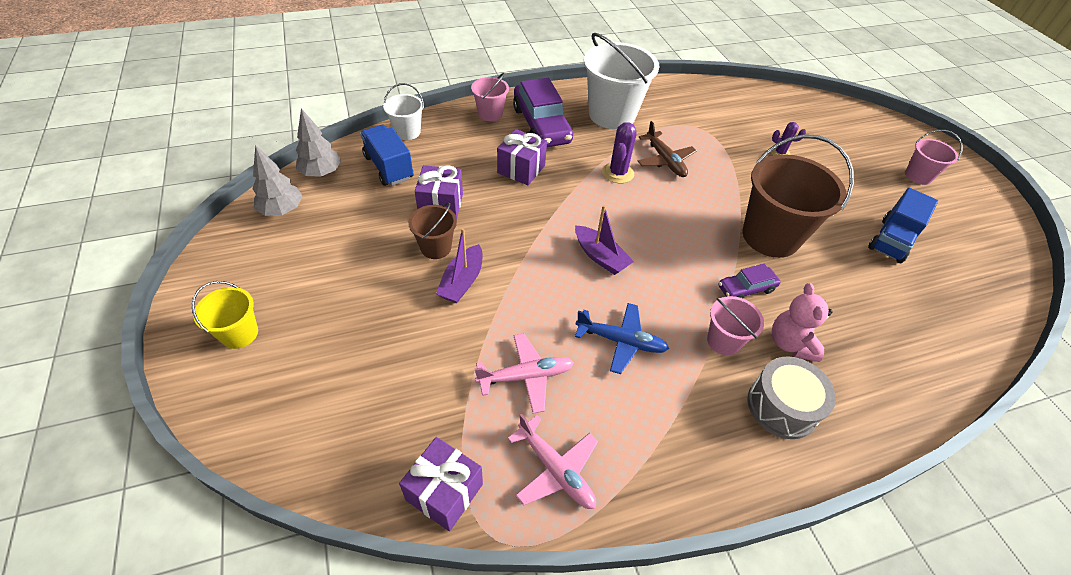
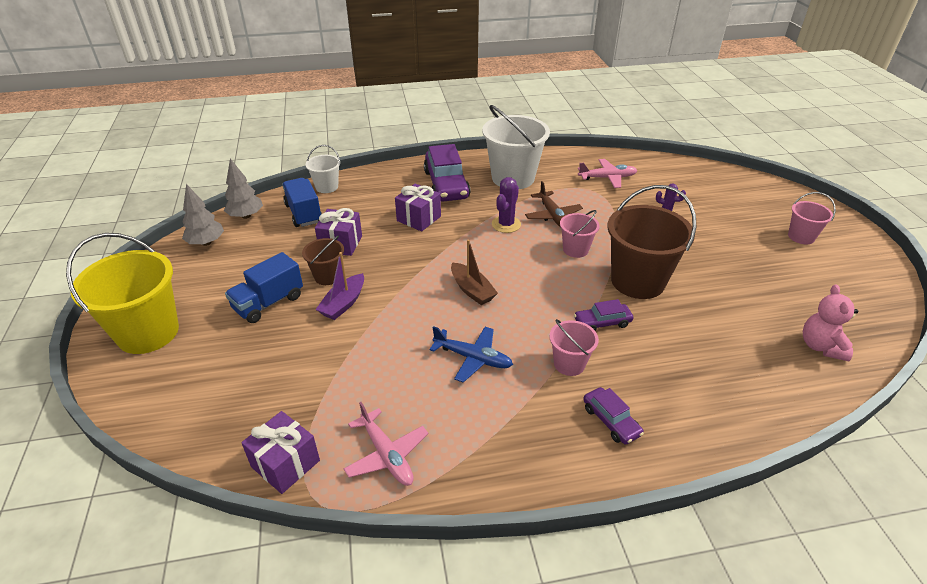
camera: 10 degrees right, 10 degrees down
yellow bucket [191,281,258,349] -> yellow bucket [66,233,179,354], size x1.96
pink bucket [471,73,509,121] -> pink bucket moved to [560,210,600,258]
pink plane [475,333,574,413] -> pink plane moved to [578,159,638,188]
purple boat [575,205,634,275] -> brown boat [451,240,498,305]
grey drum [747,356,836,439] -> purple car [583,387,644,445]
pink teddy bear [772,283,833,362] -> pink teddy bear moved to [803,285,859,361]
blue truck [868,188,938,263] -> blue truck moved to [225,252,303,323]

